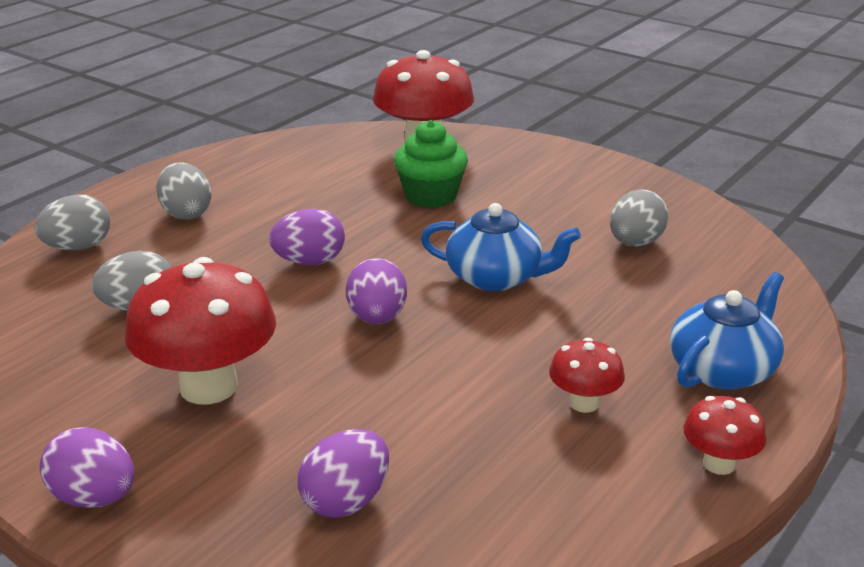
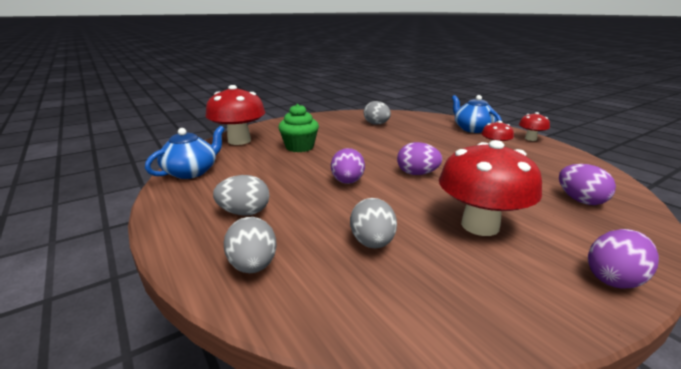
camera: 70 degrees left, 5 degrees down
blue teapot [421,203,581,291] -> blue teapot moved to [145,126,225,179]

